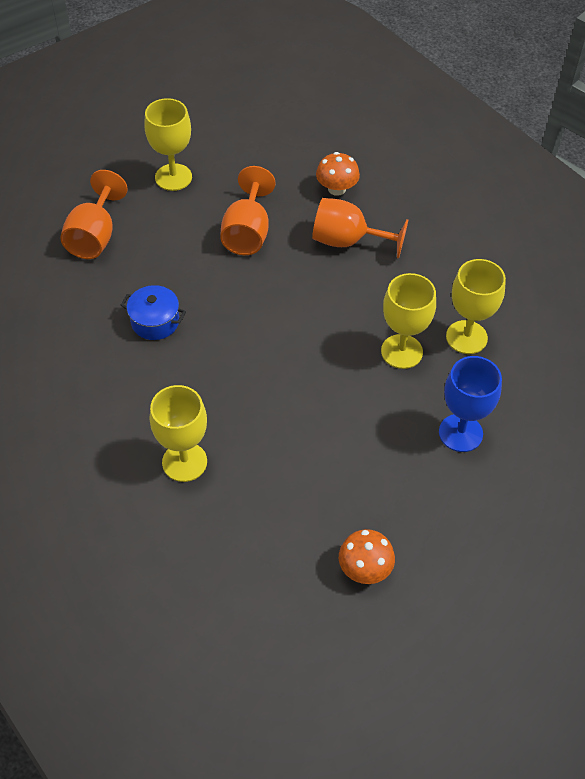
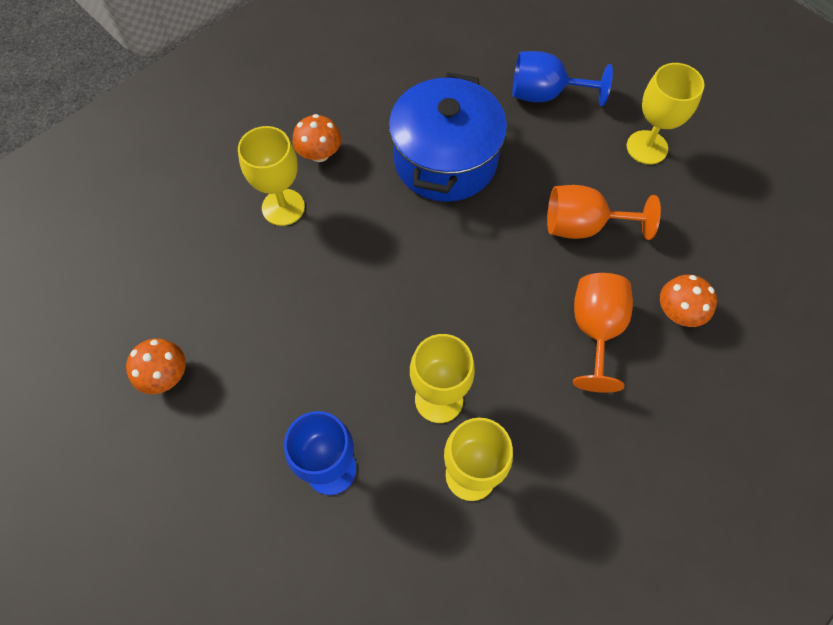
camera: 85 degrees right, 10 degrees up
orange goblet [60,170,128,259] -> blue goblet [512,51,613,107]
blue pot [121,285,186,340] -> blue pot [389,72,507,202], size x2.13
none -> orange mushroom [293,114,341,162]

